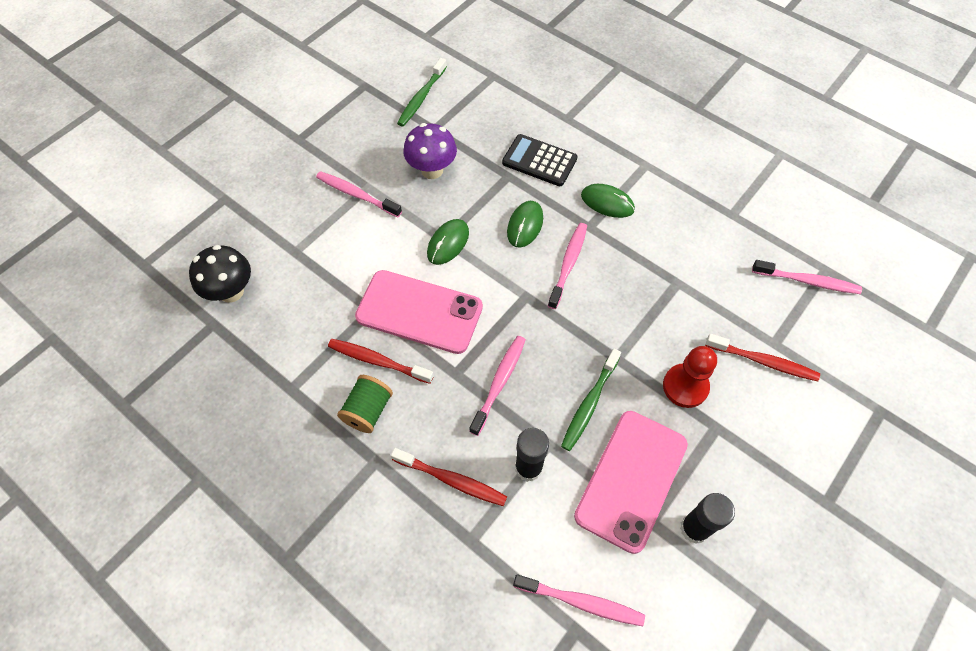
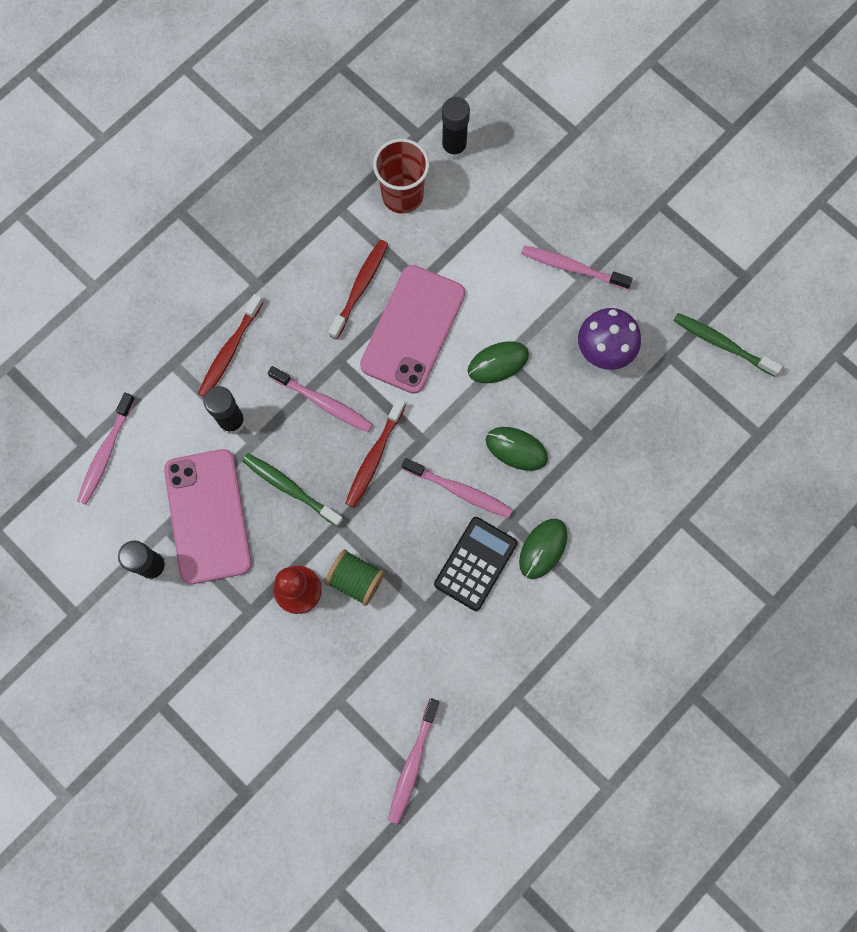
camera: 95 degrees right, 15 degrees up
black mushroom [189,245,251,303] -> black glue stick [442,97,470,160]
pink toothbrush [316,171,402,217] -> pink toothbrush turned 105 degrees counterclockwise [521,245,633,290]
green spool [337,375,393,433] -> green spool moved to [325,549,385,606]
green mouse [427,219,469,265] -> green mouse turned 60 degrees counterclockwise [468,341,529,383]
black calculator [502,134,578,186] -> black calculator moved to [434,517,518,611]
pink phone [574,411,688,554] -> pink phone turned 45 degrees clockwise [164,449,251,584]
red toothbrush [705,334,820,381] -> red toothbrush moved to [345,398,406,508]
none -> red cup [373,139,429,214]

